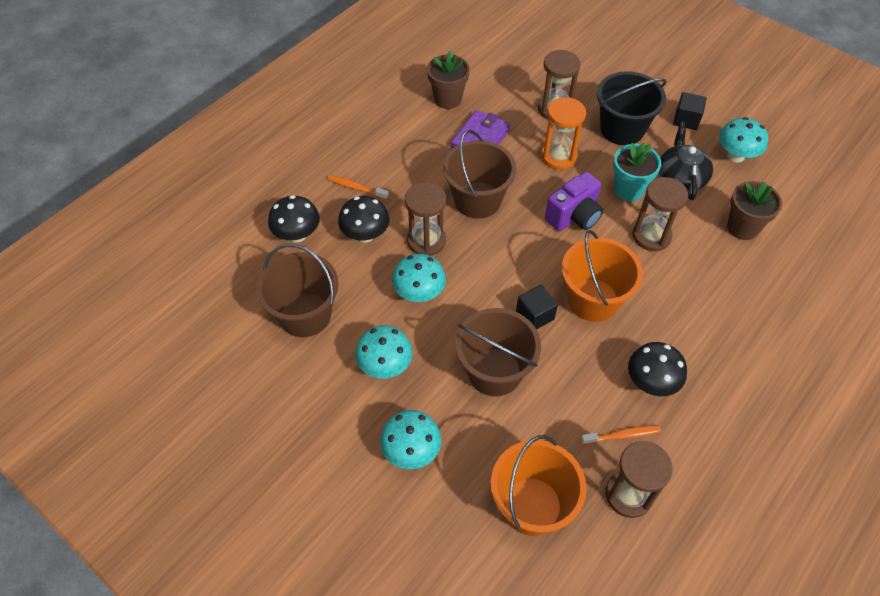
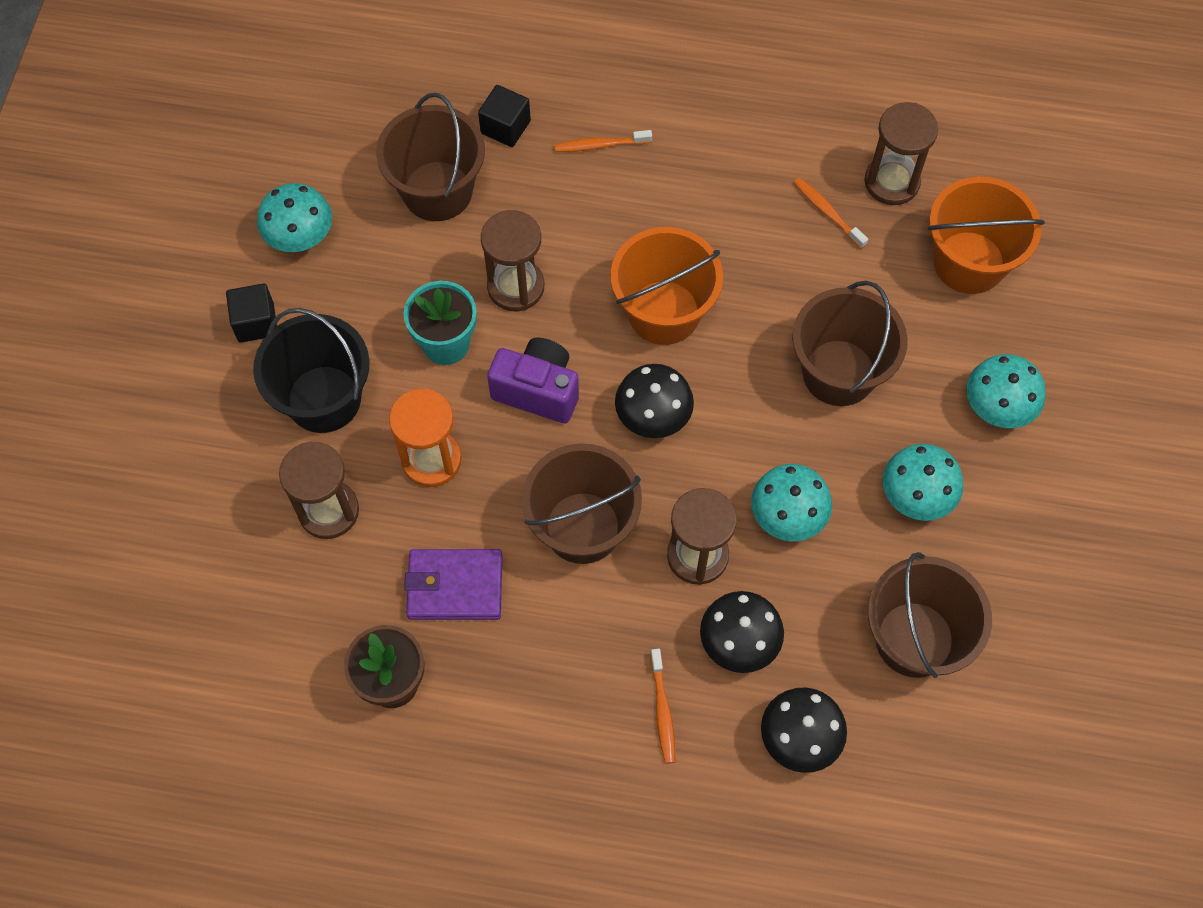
camera: 120 degrees left, 10 degrees up
black cube [516,285,558,329] -> black cube moved to [478,85,531,147]
black mushroom [628,342,687,396] -> black mushroom moved to [615,364,694,438]
black teapot [659,122,713,200] -> none
brown flower pot [727,181,782,240] -> brown bucket [376,93,485,221]
none -> orange toothbrush [554,130,652,152]

